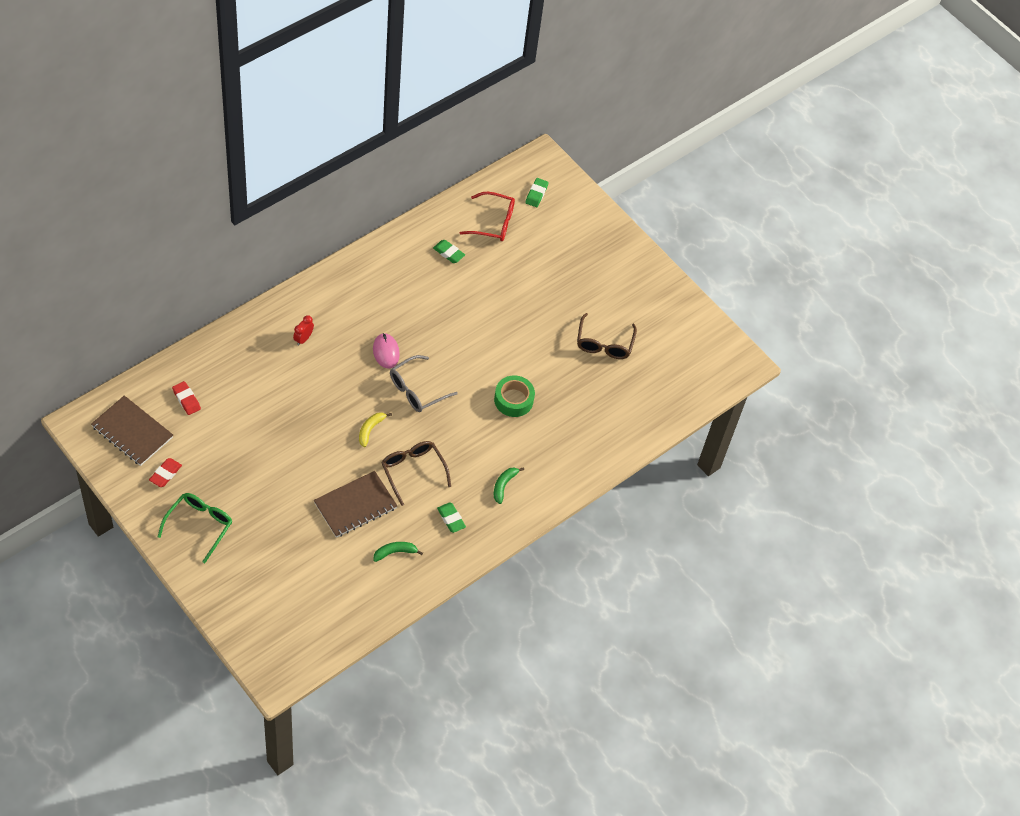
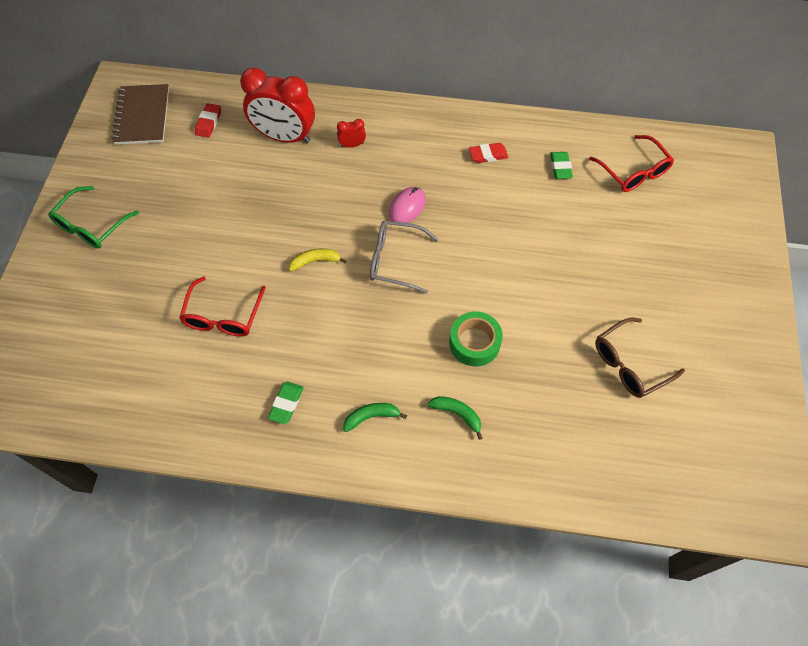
camera: 55 degrees right, 5 degrees up
red eraser [149,458,182,487] -> red eraser moved to [469,143,508,163]
green glasses [158,493,233,563] -> green glasses turned 135 degrees clockwise [48,186,139,248]
brown notebook [314,471,397,538] -> red glasses [179,276,266,337]
green banana [373,542,423,562] -> green banana moved to [428,396,483,440]
brown glasses [381,441,451,506] -> none
green eraser [525,178,549,207] -> none
none -> red clock [240,67,315,143]

